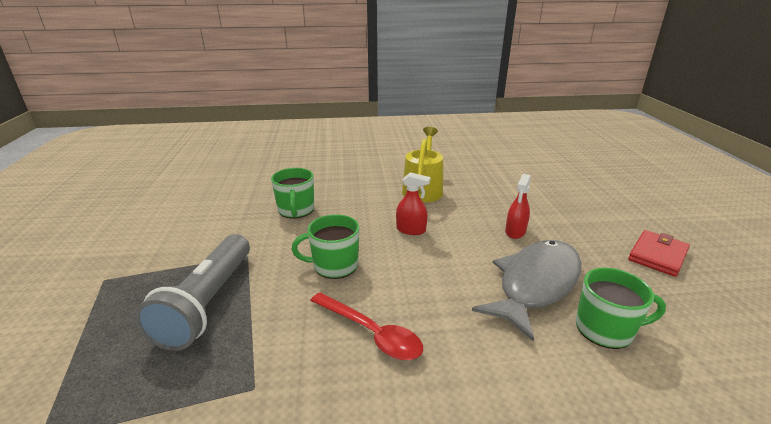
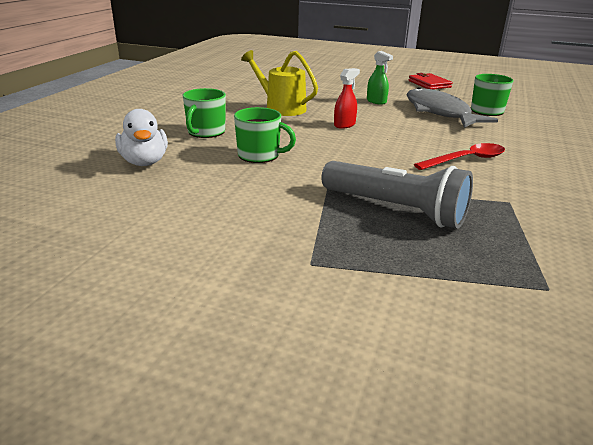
camera: 65 degrees left, 0 degrees up
green mug [291,214,359,279] -> green mug moved to [183,88,226,138]
red spray bottle [505,174,531,239] -> green spray bottle [367,51,393,105]
none -> white duck [115,109,168,166]

